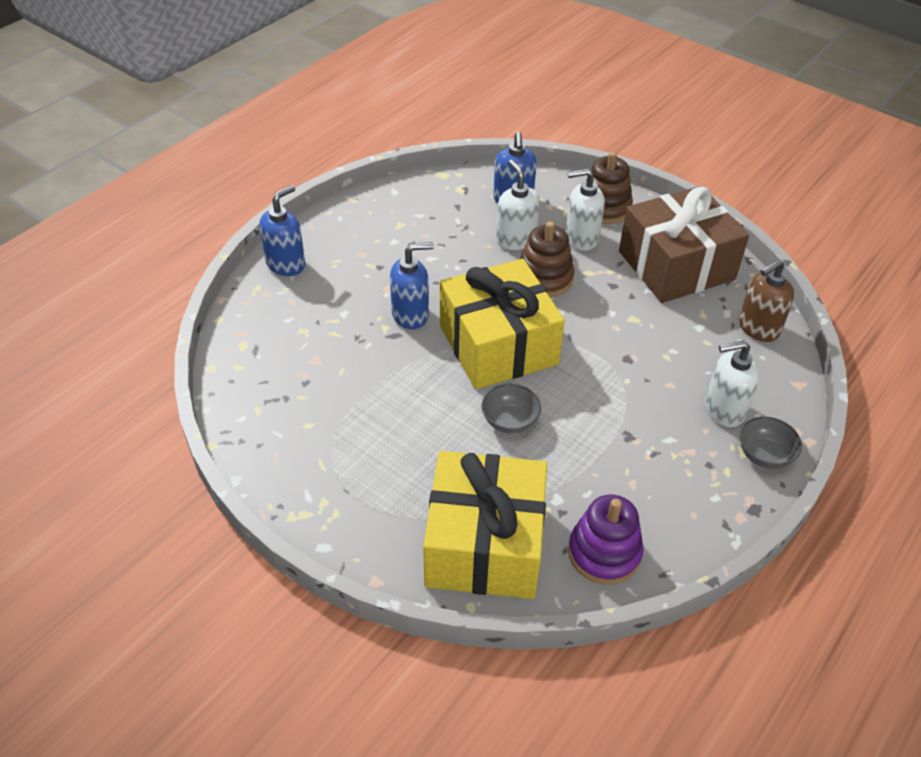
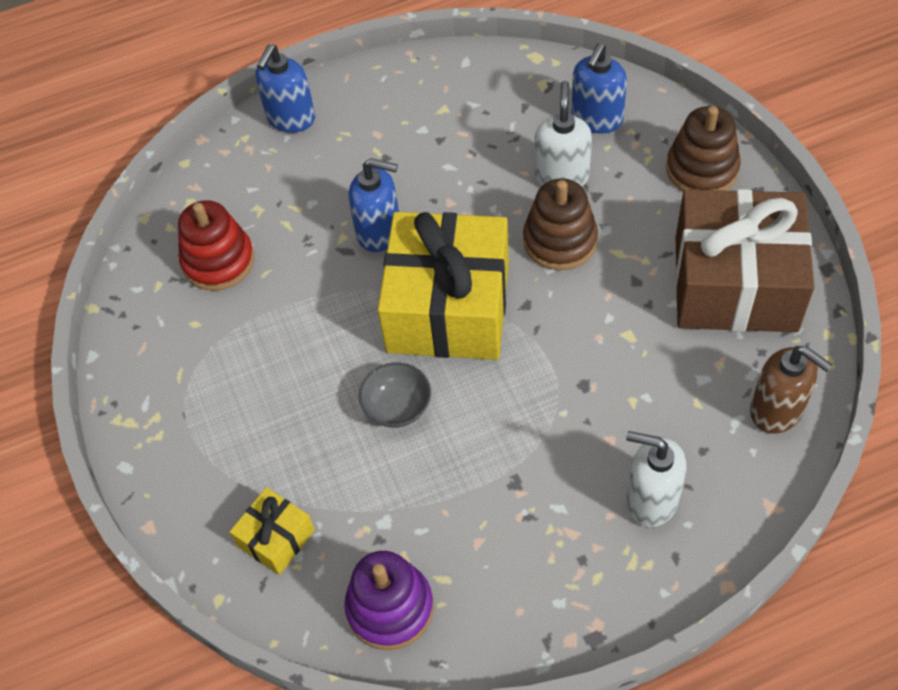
camera: 35 degrees right, 10 degrees up
blue soap dispenser [259,185,305,276] -> blue soap dispenser turned 135 degrees clockwise [255,44,315,133]
yellow gift [423,451,547,599] -> yellow gift [230,487,315,575], size x0.44
white soap dispenser [566,168,605,251] -> none
brown soap dispenser [739,259,794,342] -> brown soap dispenser turned 135 degrees counterclockwise [750,346,833,433]
grey bowl [740,417,802,469] -> none
none -> red stacking toy [178,200,255,291]

